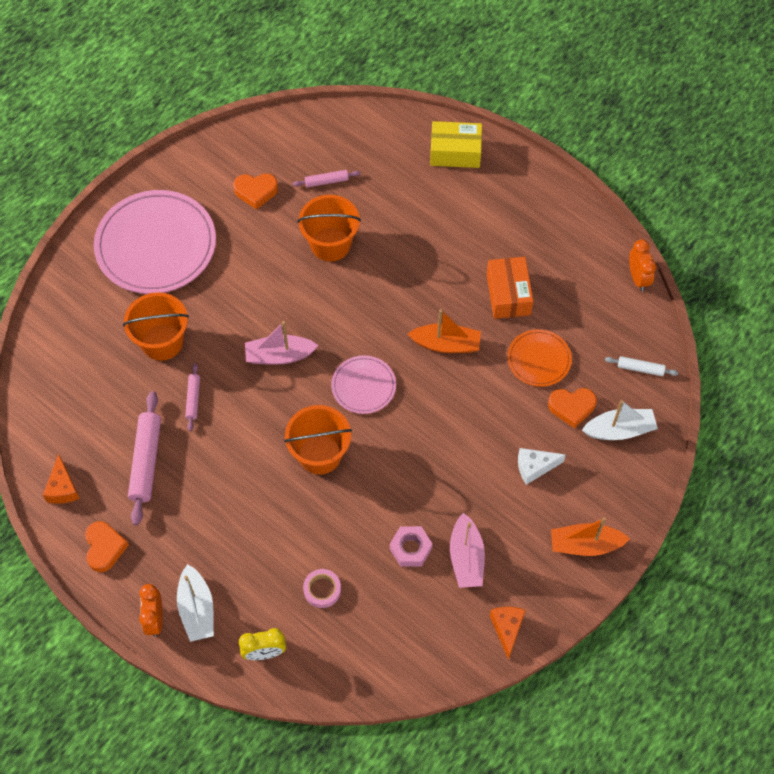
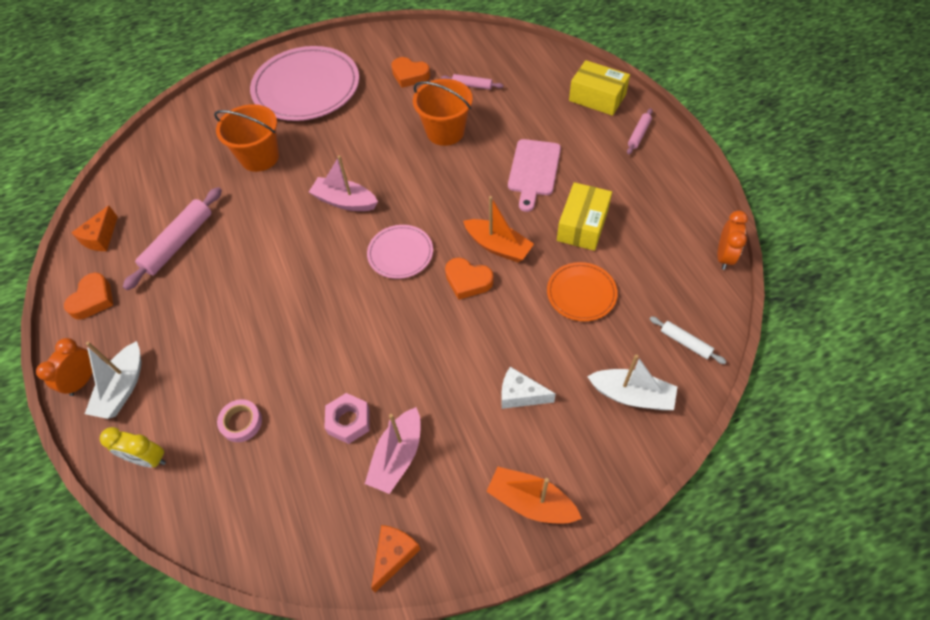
camera: 30 degrees right, 5 degrees down
pink rolling pin [185,363,200,431] -> pink rolling pin moved to [627,108,653,154]
orange bucket [284,405,352,475] -> none
orange box [486,257,533,319] -> yellow box [557,182,612,251]
orange heart [548,388,597,428] -> orange heart moved to [445,258,494,300]
none -> pink cutting board [508,139,561,212]

